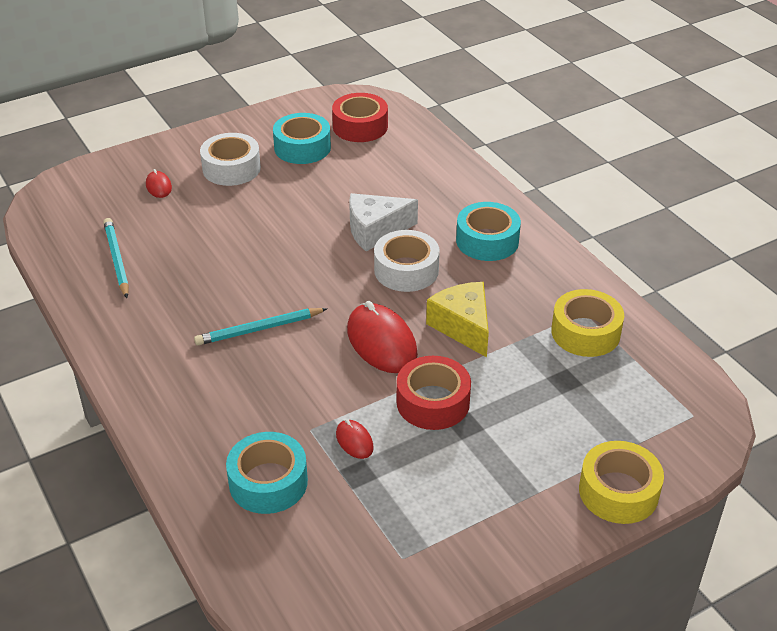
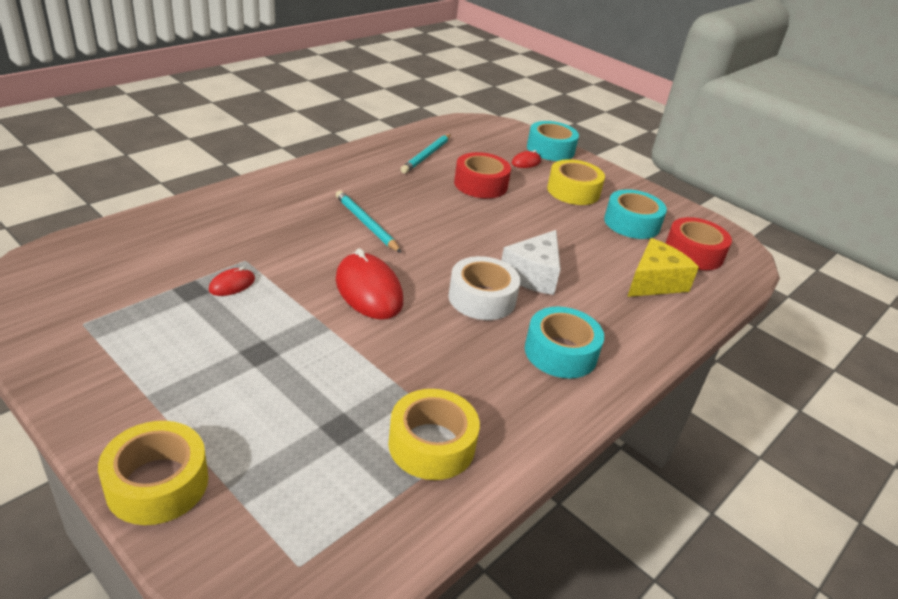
camera: 70 degrees right, 5 degrees down
turquoise pencil [103,218,129,298] -> turquoise pencil turned 150 degrees clockwise [401,134,451,174]
white tape [200,133,261,186] -> yellow tape [547,159,605,205]
turquoise tape [226,432,308,514] -> turquoise tape moved to [527,121,579,161]
red mouse [347,301,418,373] -> red mouse turned 75 degrees counterclockwise [336,248,403,320]
white cheese [349,193,418,252] -> white cheese turned 120 degrees counterclockwise [501,230,561,295]
red tape [397,356,471,430] -> red tape moved to [454,152,511,198]
yellow cheese [426,282,489,357] -> yellow cheese moved to [627,238,699,297]

